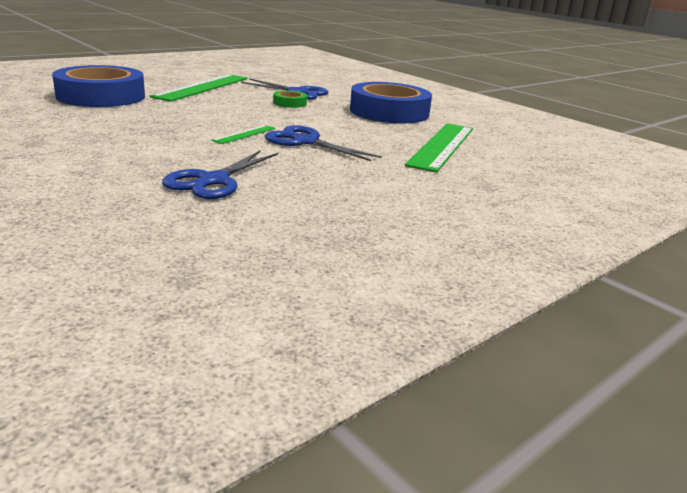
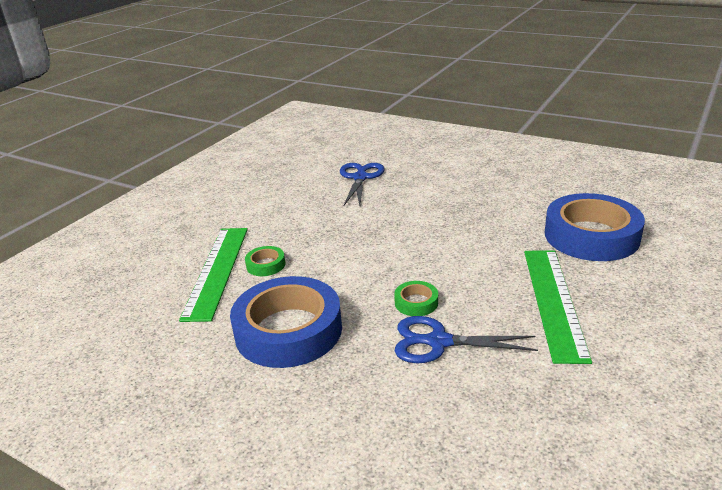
camera: 165 degrees right, 5 degrees up
green ruler [211,125,275,144] -> none
blue scissors [265,125,382,161] -> none
none -> green tape [245,246,285,276]

